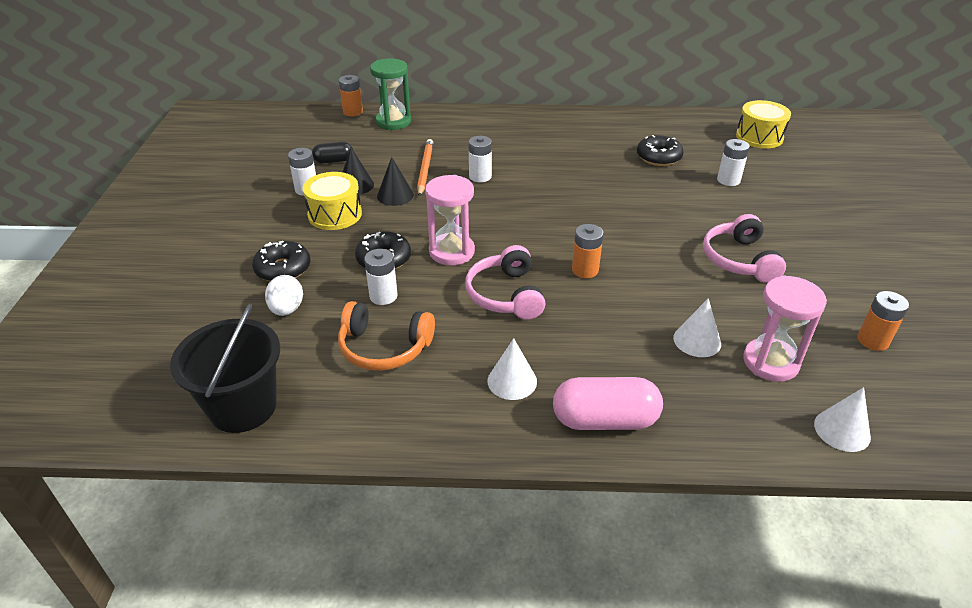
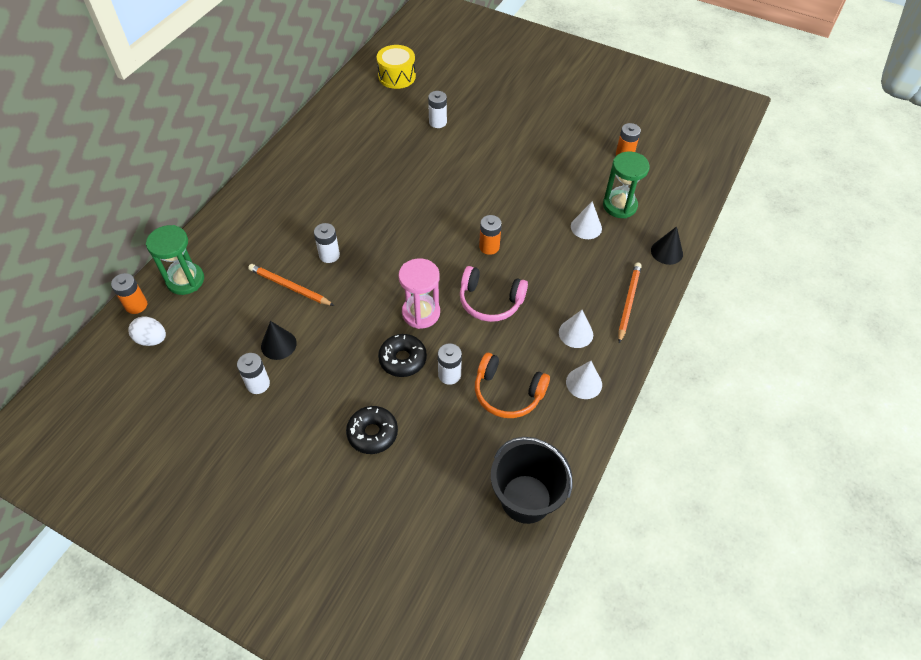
camera: 65 degrees left, 15 degrees up
white egg [265,275,303,316] -> white egg moved to [128,316,166,346]
yellow drum [303,172,362,230] -> none
black capsule [312,142,353,164] -> none
orange headphones [338,301,435,371] -> orange headphones turned 75 degrees clockwise [475,353,550,418]
black cone [377,157,414,206] -> black cone moved to [651,226,683,265]
pink capsule [553,377,663,430] -> orange pencil [618,262,642,343]
black donut [637,135,684,166] -> none
pink headphones [703,214,786,283] -> none
pink hourglass [743,275,827,382] -> green hourglass [603,151,650,218]
white cone [814,387,871,452] -> white cone moved to [566,361,602,399]

